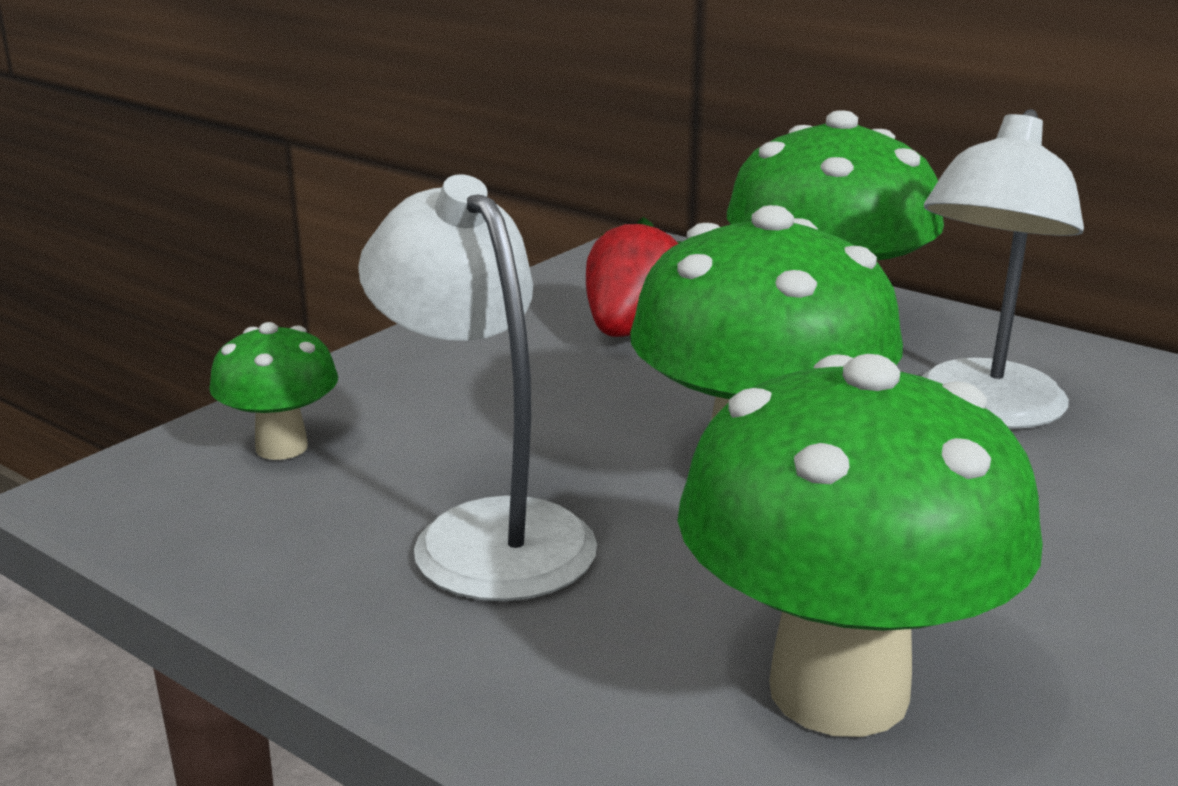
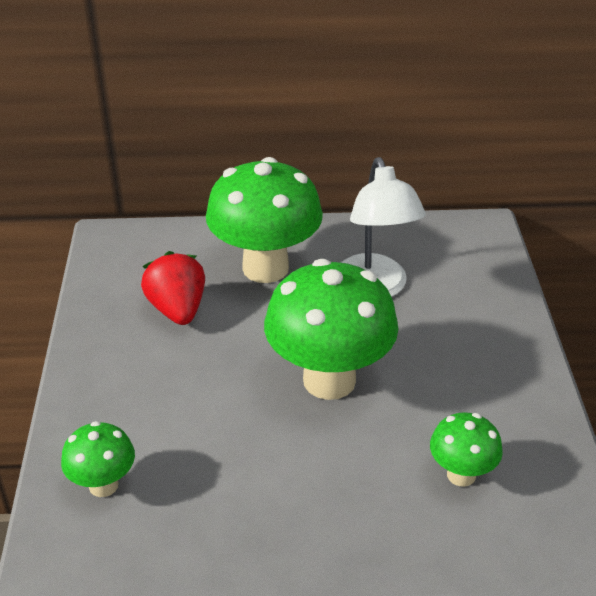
camera: 40 degrees left, 15 degrees up
white lamp [358,174,597,601] -> none
green mushroom [678,354,1043,737] -> green mushroom [430,412,503,487], size x0.50

